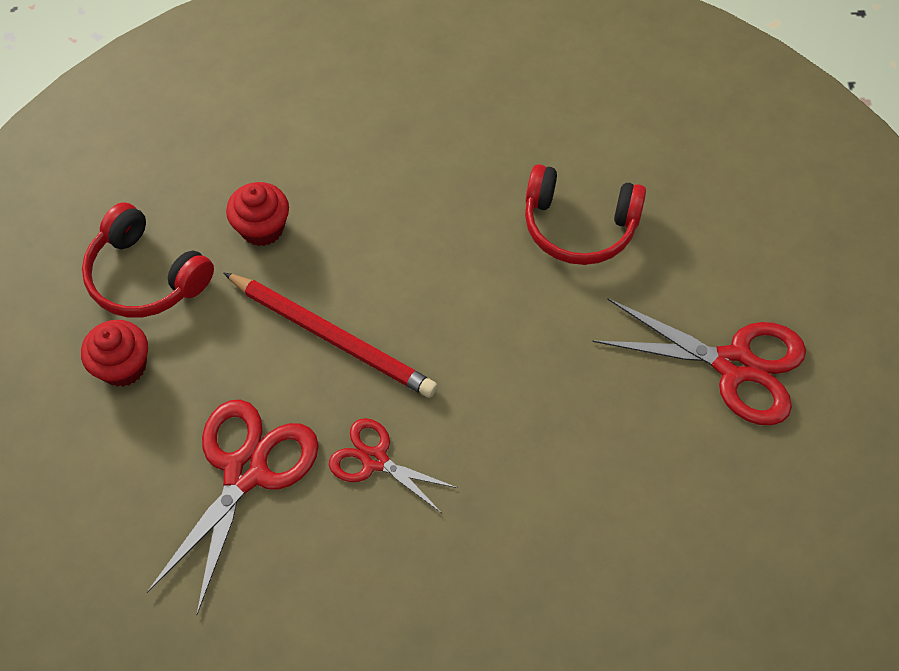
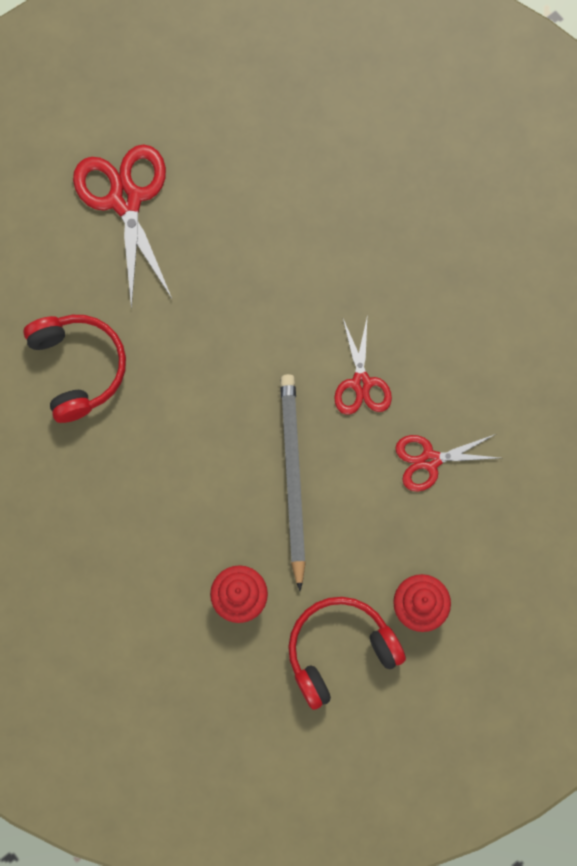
camera: 125 degrees left, 15 degrees up
red headphones [82,202,214,317] -> red headphones turned 120 degrees counterclockwise [288,597,406,710]
red scissors [147,400,319,615] -> red scissors [395,434,499,492], size x0.59
red pencil [223,272,438,398] -> grey pencil [280,374,306,591]

